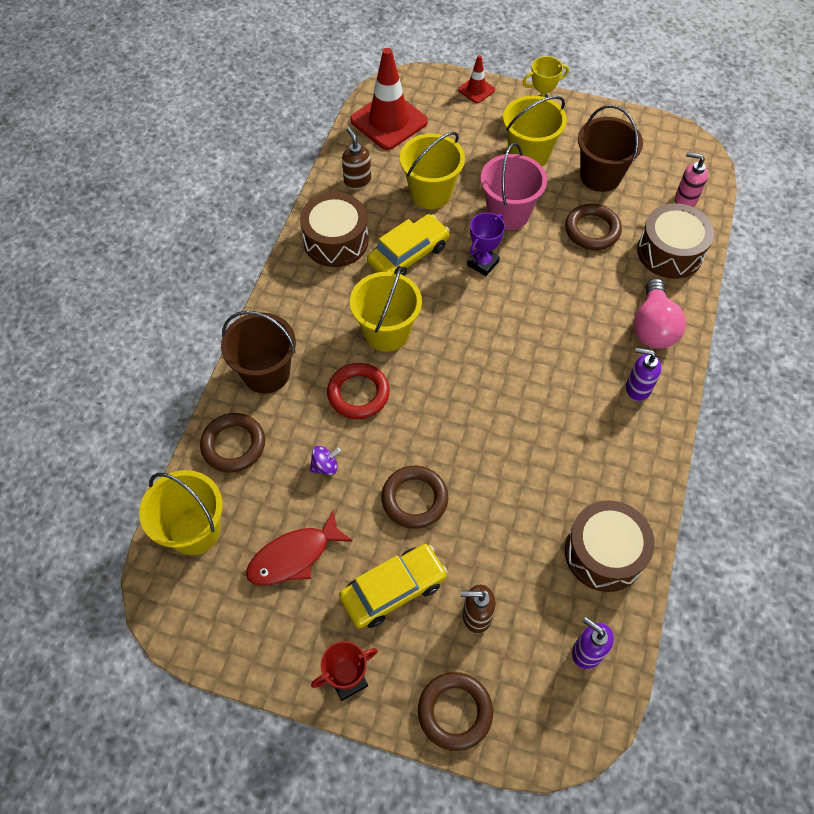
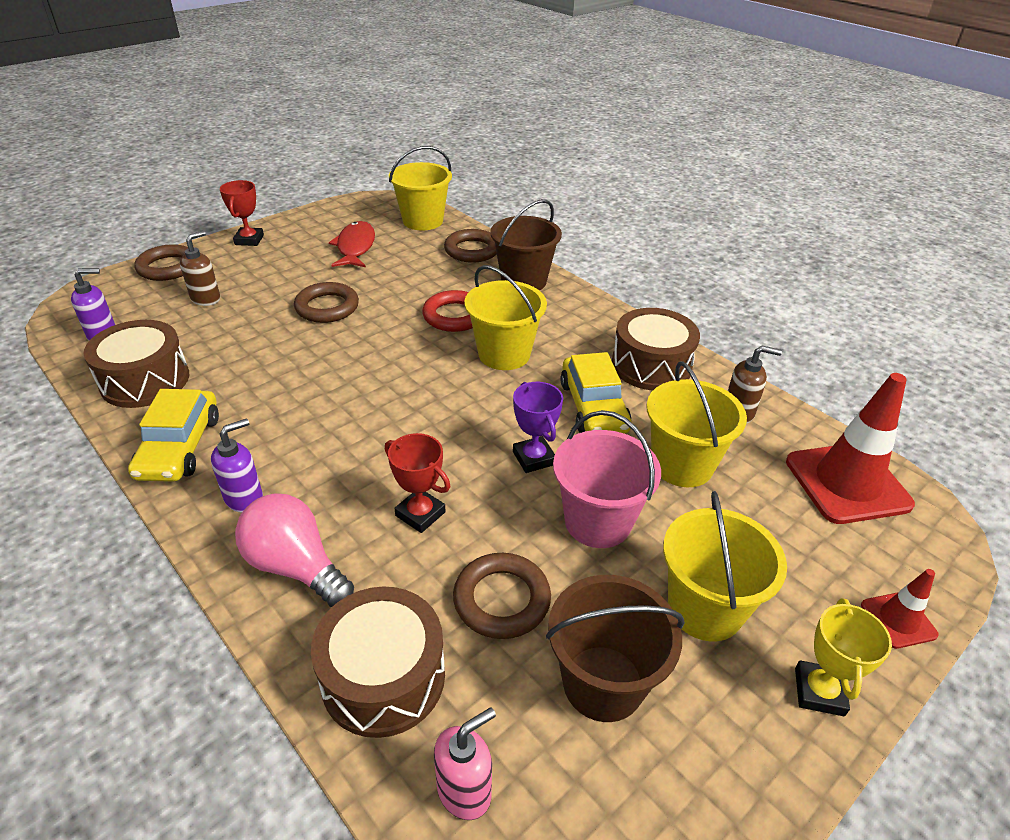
camera: 120 degrees right, 20 degrees down
purple spinning top [309,446,341,475] -> none
yellow car [339,544,448,628] -> yellow car moved to [128,389,219,482]
none -> red trophy [385,433,450,533]

